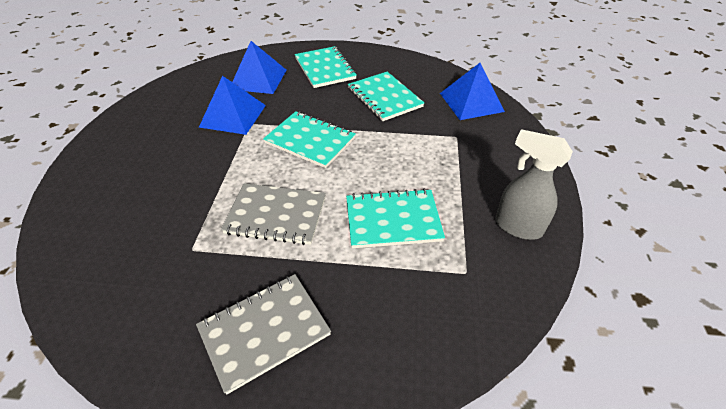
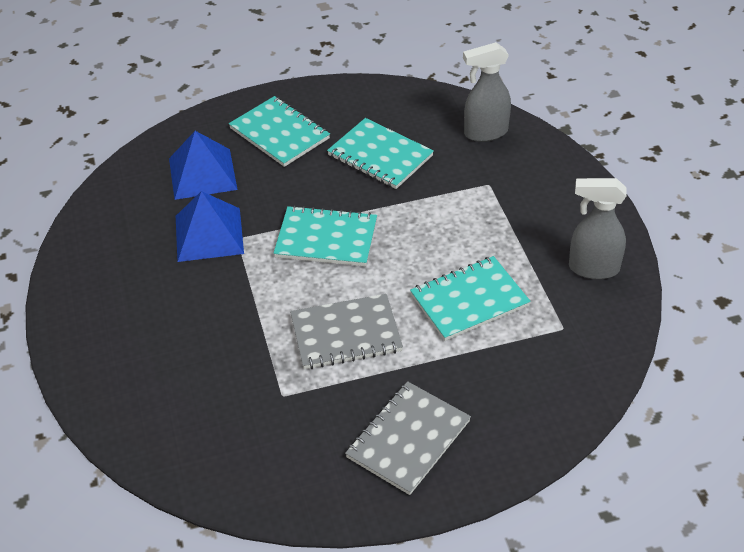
camera: 20 degrees left, 0 degrees up
blue pyramid [440,63,505,120] -> grey spray bottle [463,42,511,142]

